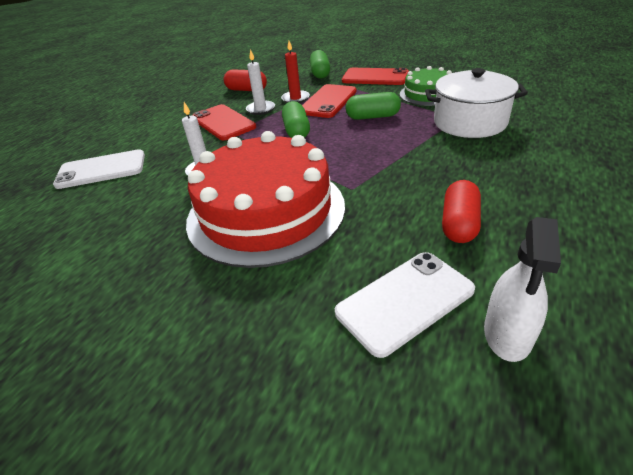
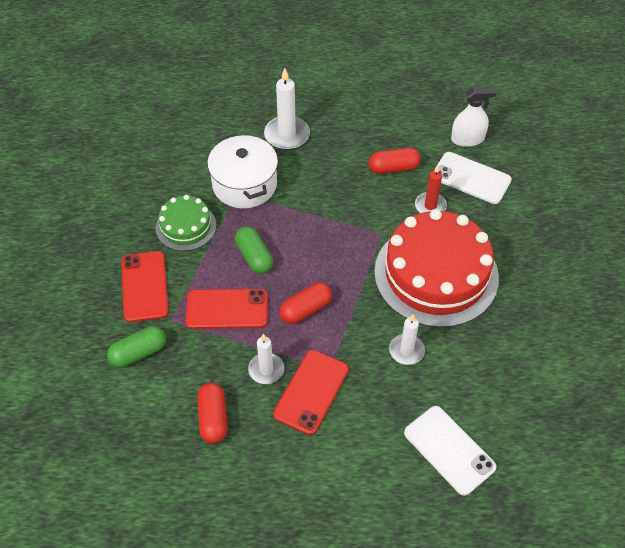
camera: 120 degrees left, 15 degrees up
red candle [281,41,310,103] -> red candle moved to [415,165,447,213]
green capsule [282,101,310,138] -> red capsule [279,282,332,324]
none -> white candle [264,68,310,150]

